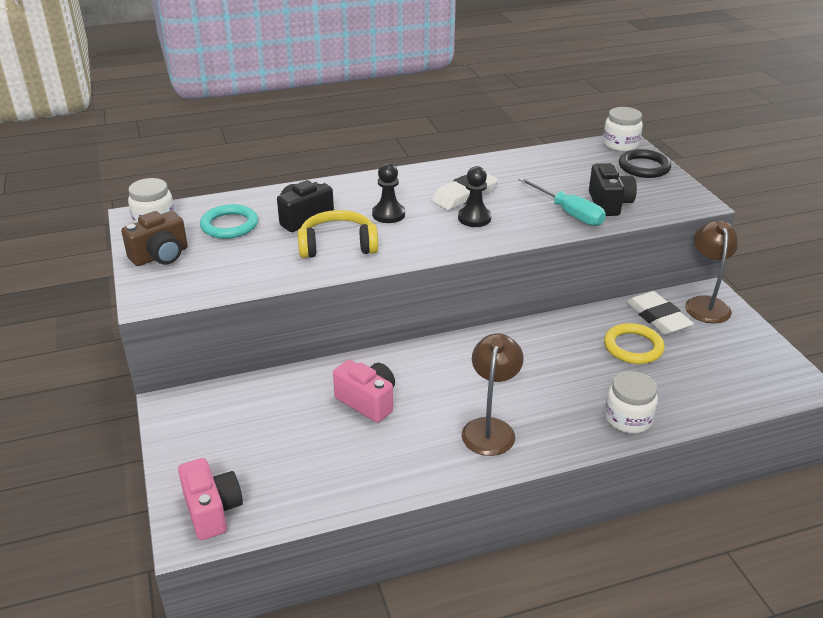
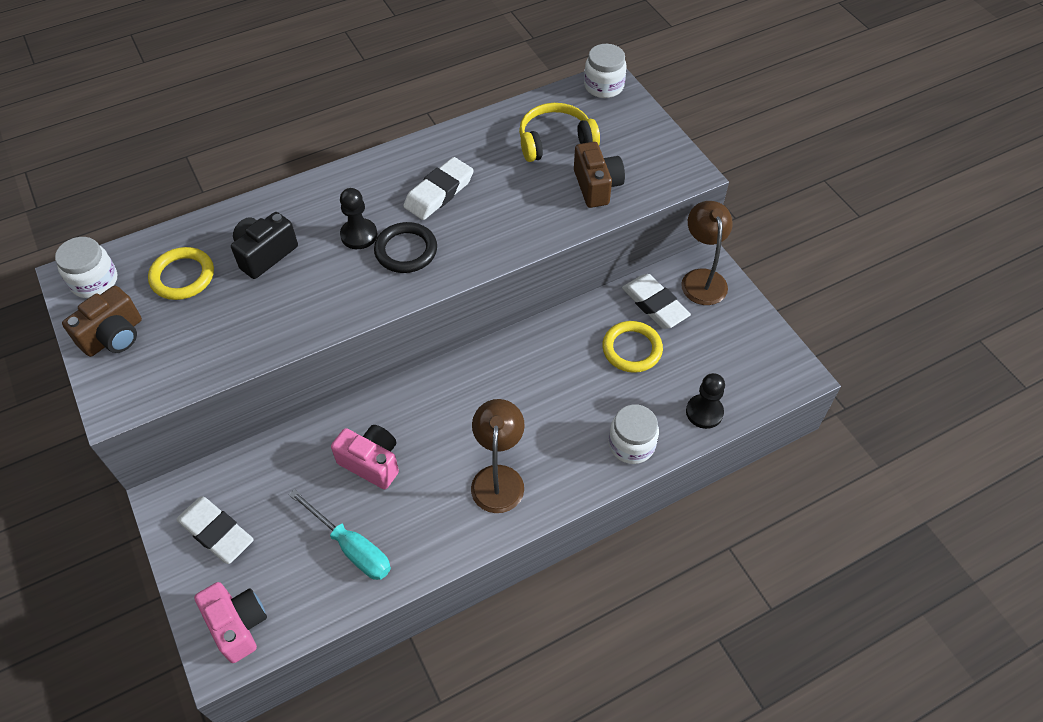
camera: 10 degrees left, 20 degrees up
turquoise ring [200,204,258,239] -> yellow ring [148,247,214,300]
yellow headphones [298,210,378,258] -> yellow headphones moved to [519,103,600,162]
black pawn [458,166,492,227] -> black pawn moved to [686,373,725,429]
turquoise screwdriver [518,177,606,226] -> turquoise screwdriver moved to [289,489,391,580]
black camera [589,163,637,216] -> brown camera [574,142,625,208]
black ring [619,149,671,178] -> black ring moved to [374,222,437,273]
none -> white eraser [176,496,254,564]

